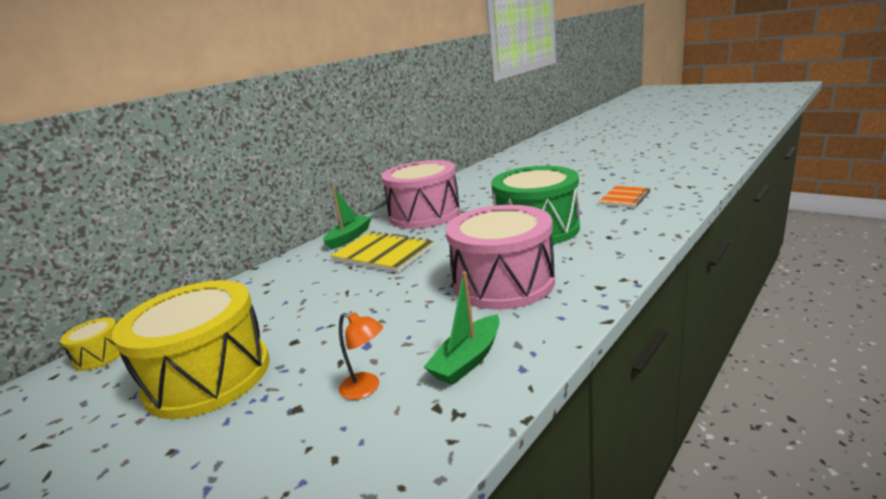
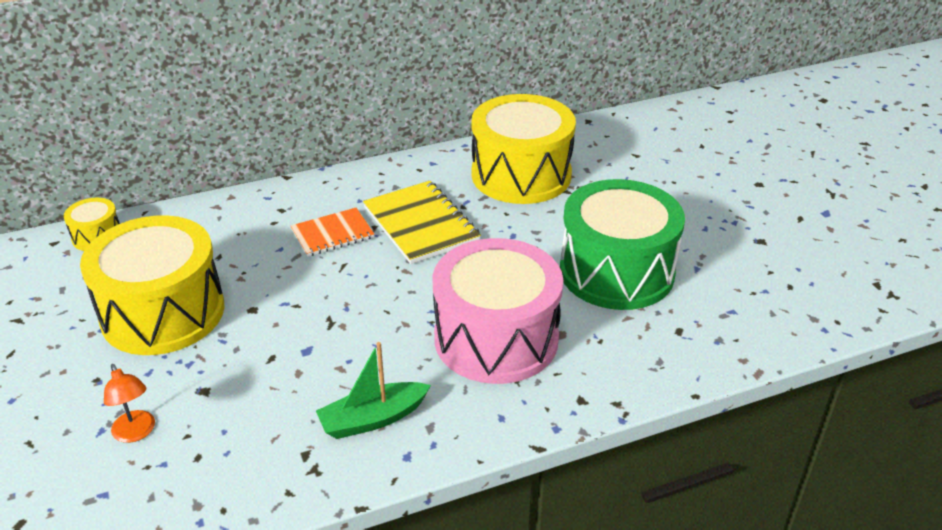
camera: 25 degrees right, 15 degrees up
green boat [323,186,372,250] -> none
orange lamp [339,312,383,400] -> orange lamp moved to [104,364,155,443]
pink drum [381,160,460,229] -> yellow drum [472,94,576,204]
orange notebook [599,186,650,208] -> orange notebook moved to [291,208,374,257]

